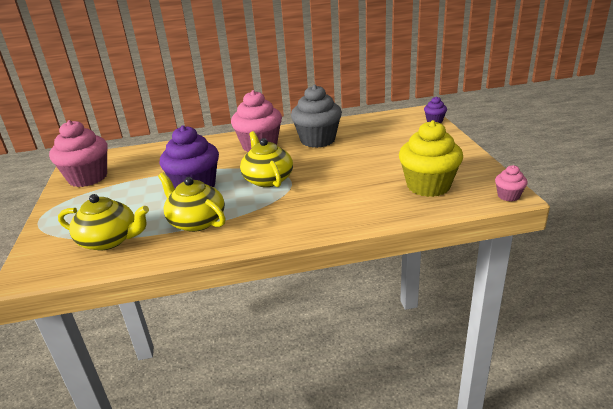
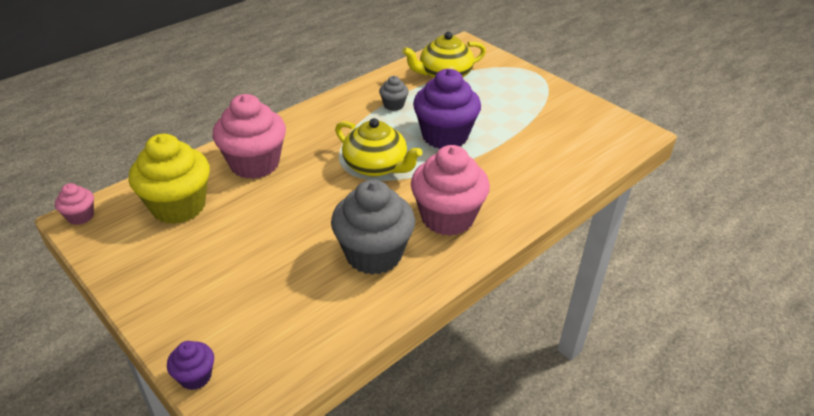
camera: 145 degrees right, 10 degrees up
pink cupcake [49,120,107,187] -> pink cupcake moved to [213,94,286,179]
yellow teapot [158,173,226,232] -> grey cupcake [379,76,409,111]

